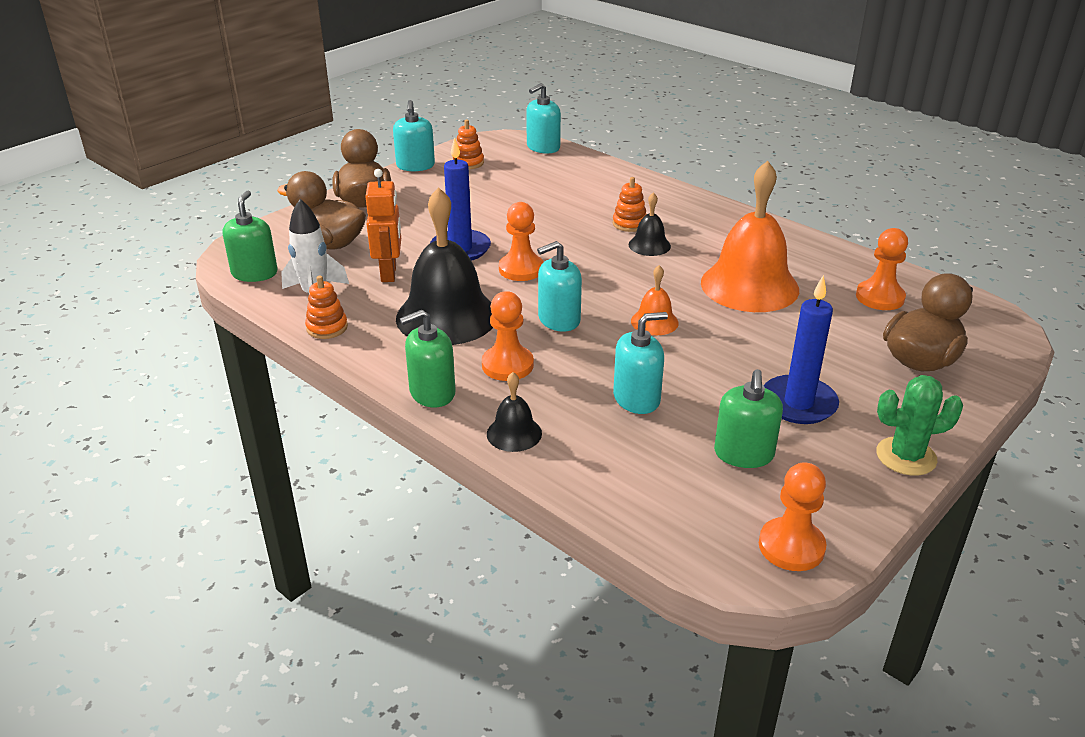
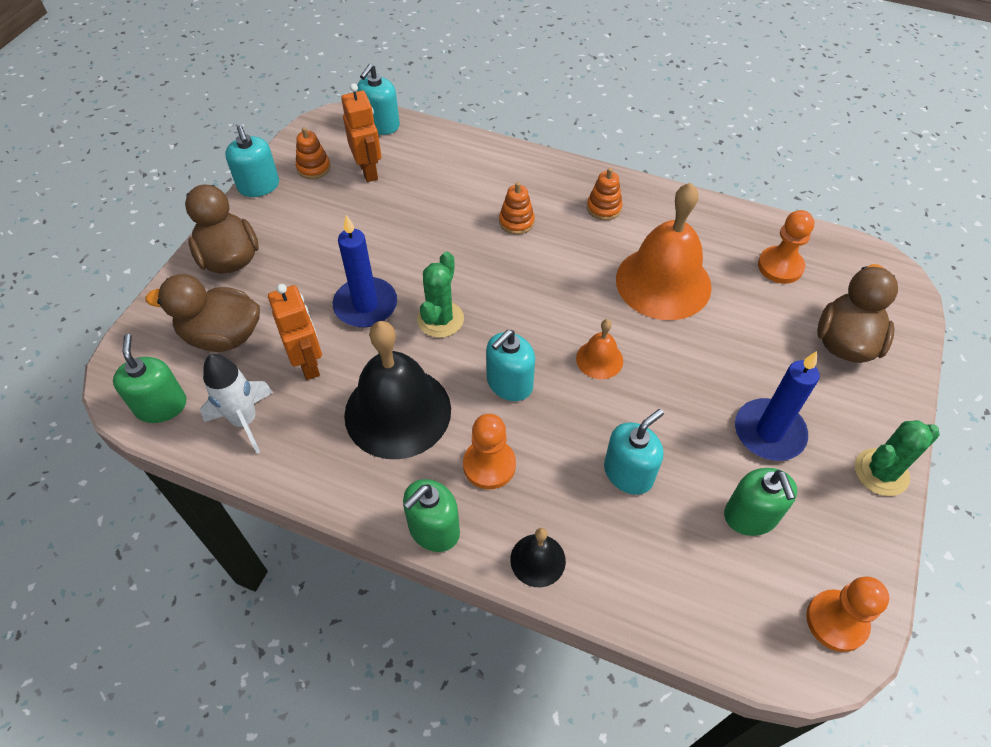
camera: 20 degrees left, 20 degrees up
orange stacking toy [305,276,348,339] -> orange stacking toy moved to [587,168,622,220]
orange pawn [499,202,543,281] -> green cactus [417,252,464,338]
black bell [629,192,671,256] -> none
none -> orange robot [341,83,381,182]

